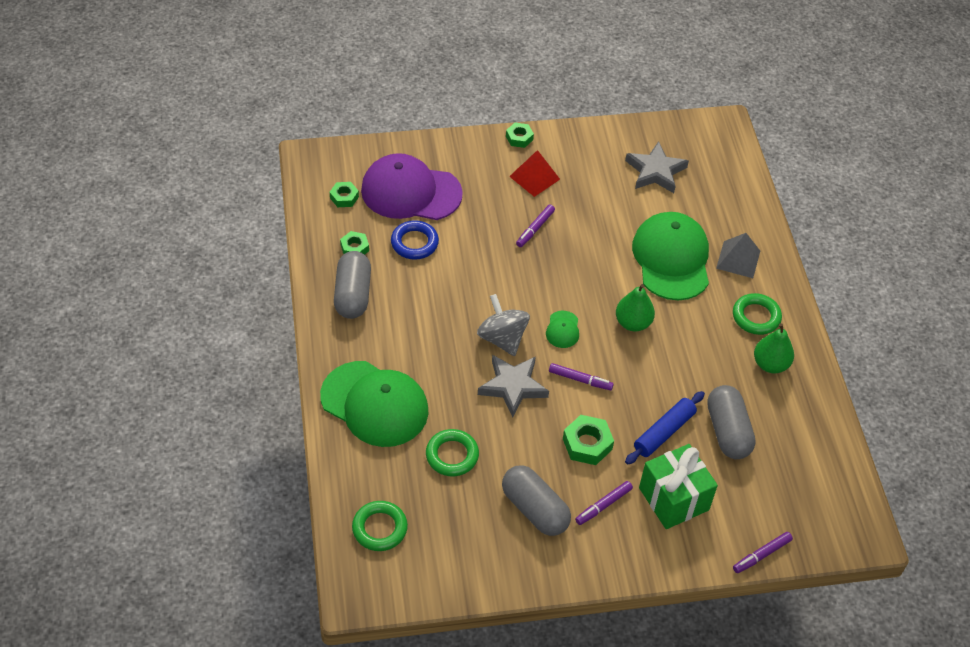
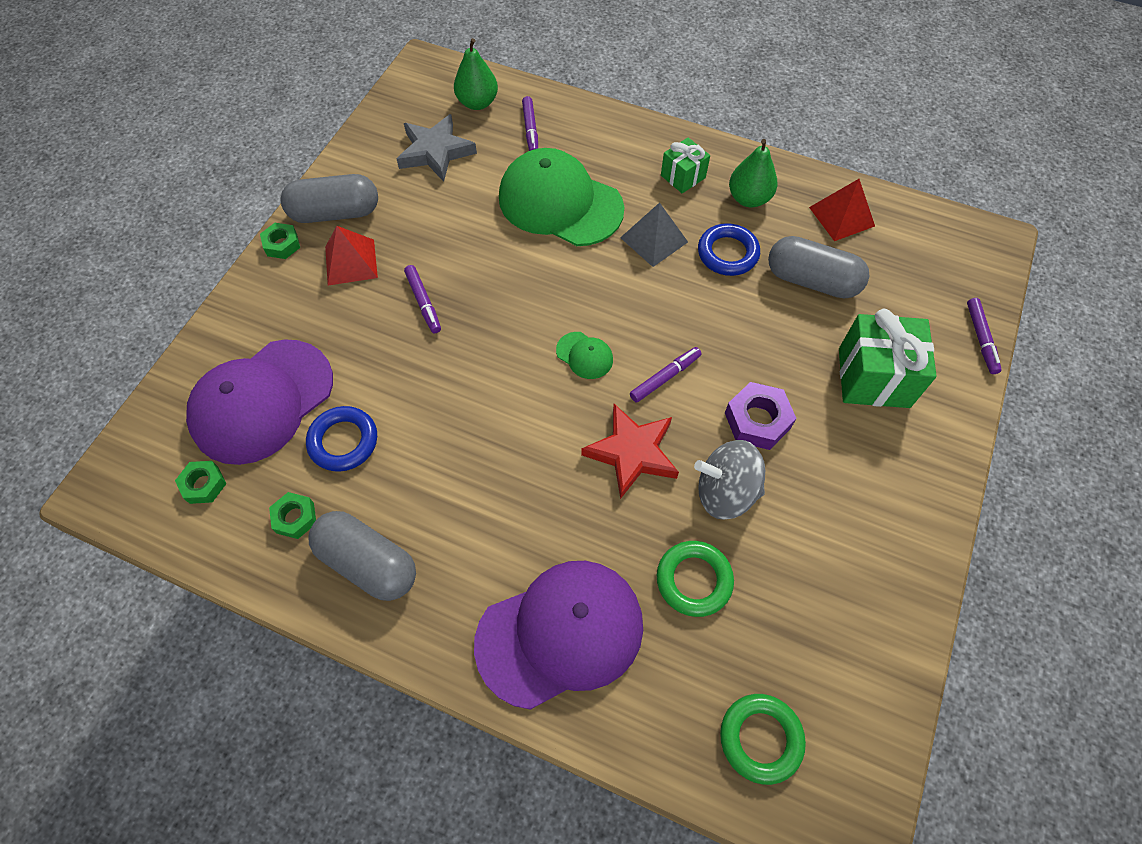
camera: 55 degrees left, 10 degrees up
green cap [320,361,428,447] -> purple cap [474,561,643,710]
grey spinning top [477,294,530,356] -> grey spinning top moved to [694,440,765,520]
grey star [478,355,549,417] -> red star [581,404,679,499]
grey capsule [502,465,571,536] -> grey capsule moved to [281,174,378,223]
green nut [563,415,614,465] -> purple nut [725,382,797,450]
purple marker [575,481,633,525] -> purple marker moved to [522,96,538,151]
green pear [616,284,655,332] -> green pear moved to [454,38,498,110]
blue rolling pin [625,391,705,464] -> none
grey pyramid [716,233,760,278] -> grey pyramid moved to [620,202,688,267]
green ring [733,293,782,335] -> green gift [661,137,710,193]
none -> blue ring [698,223,760,276]
none -> red pyramid [809,179,875,241]

